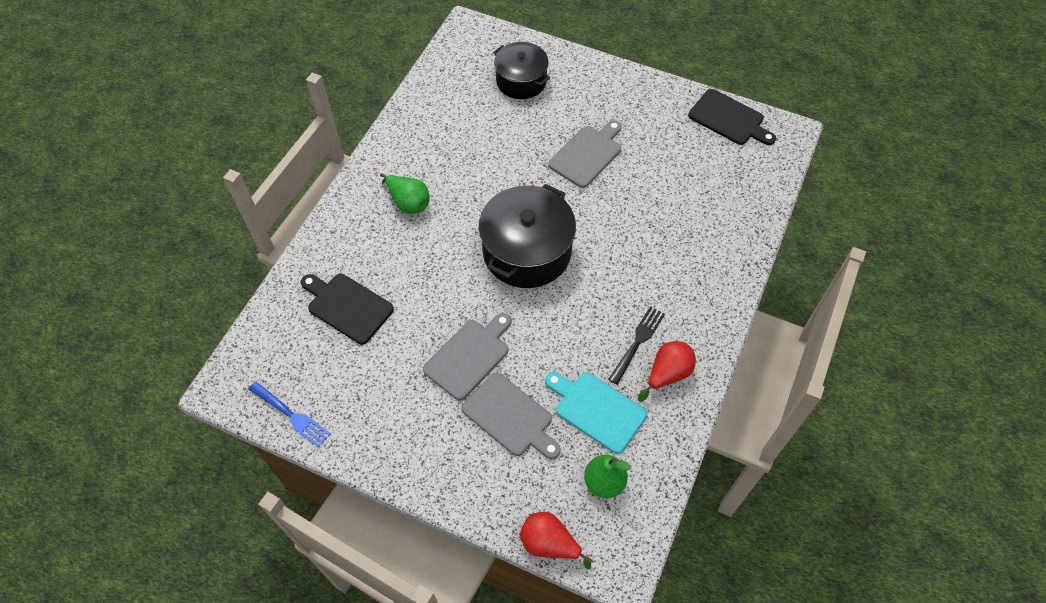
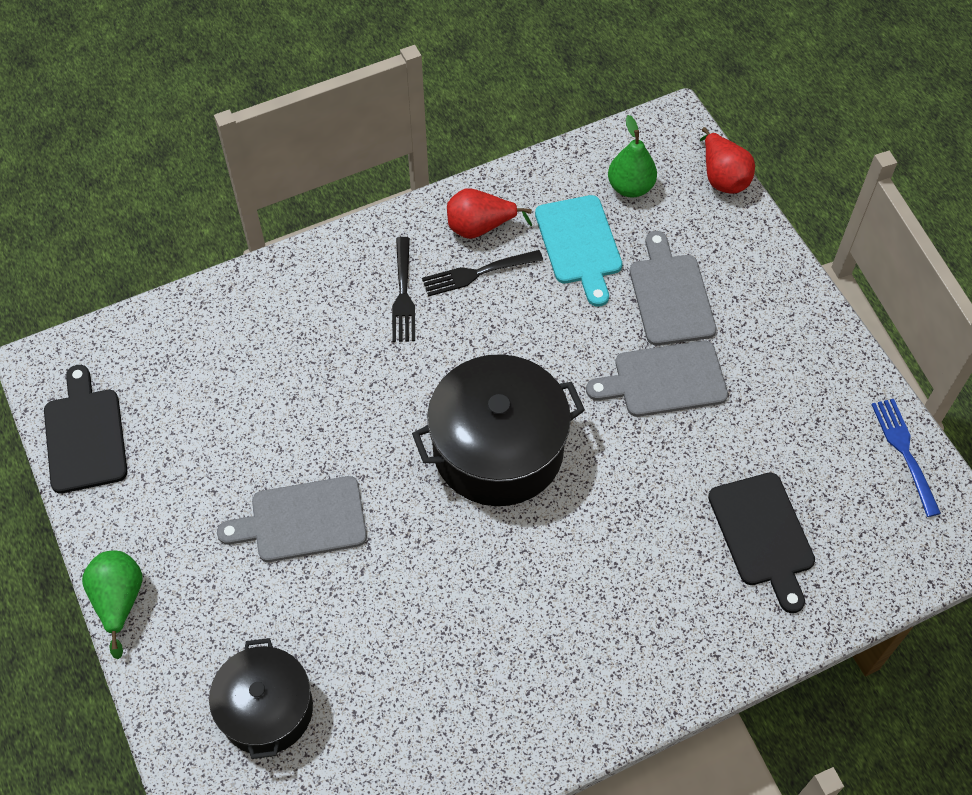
camera: 140 degrees left, 0 degrees up
green pear [380,173,430,214] -> green pear moved to [82,551,143,659]
none -> black fork [392,237,415,342]

